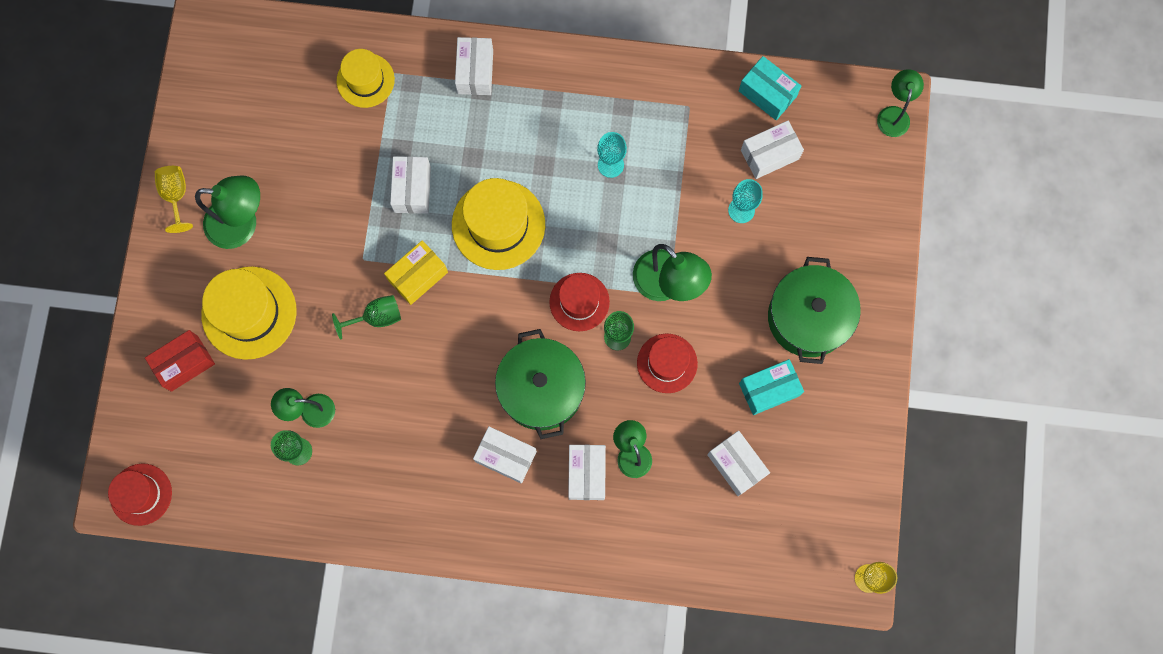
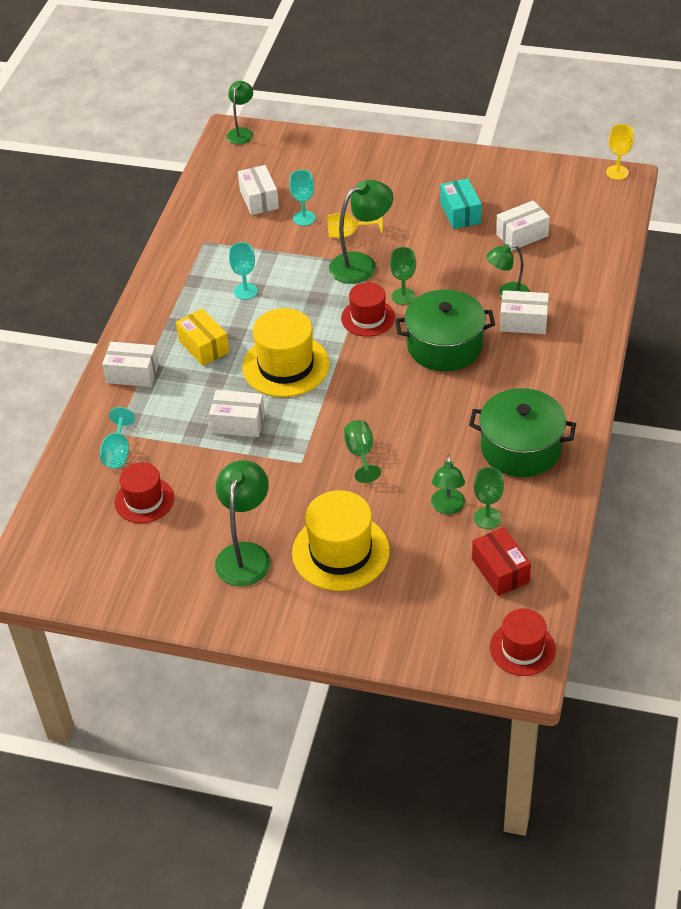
camera: 80 degrees left, 30 degrees down
red box [145,330,215,392] -> red box moved to [472,527,531,596]
yellow goblet [155,166,193,233] -> yellow goblet moved to [327,213,383,238]
yellow hat [337,49,395,108] -> turquoise goblet [100,407,135,468]
yellow box [384,240,448,305] -> yellow box moved to [176,308,229,366]
white box [473,426,537,484] -> none
red hat [637,334,698,393] -> red hat moved to [114,462,174,523]
turquoise box [739,56,801,120] -> none
green pot [768,257,861,364] -> green pot moved to [469,388,576,477]
green lamp [877,69,924,137] -> green lamp turned 90 degrees clockwise [226,81,253,145]

